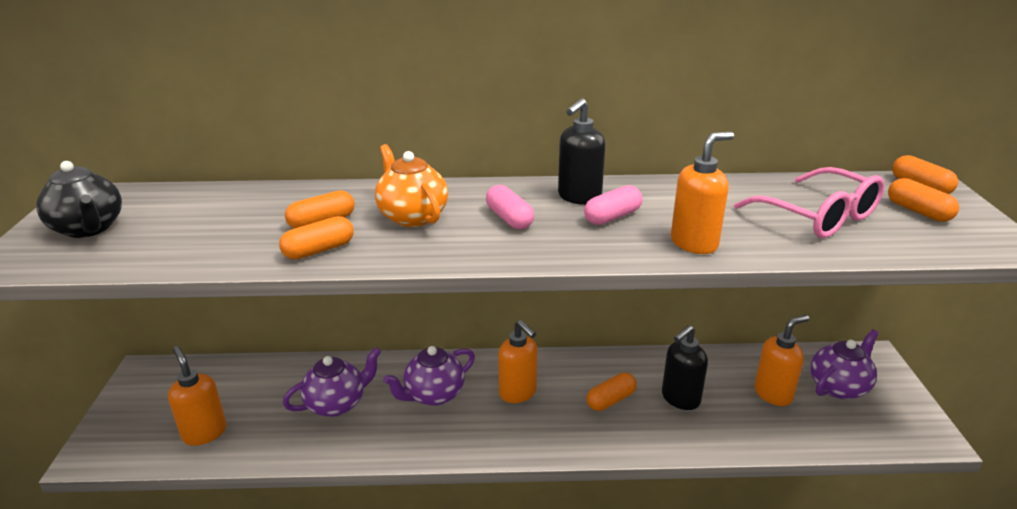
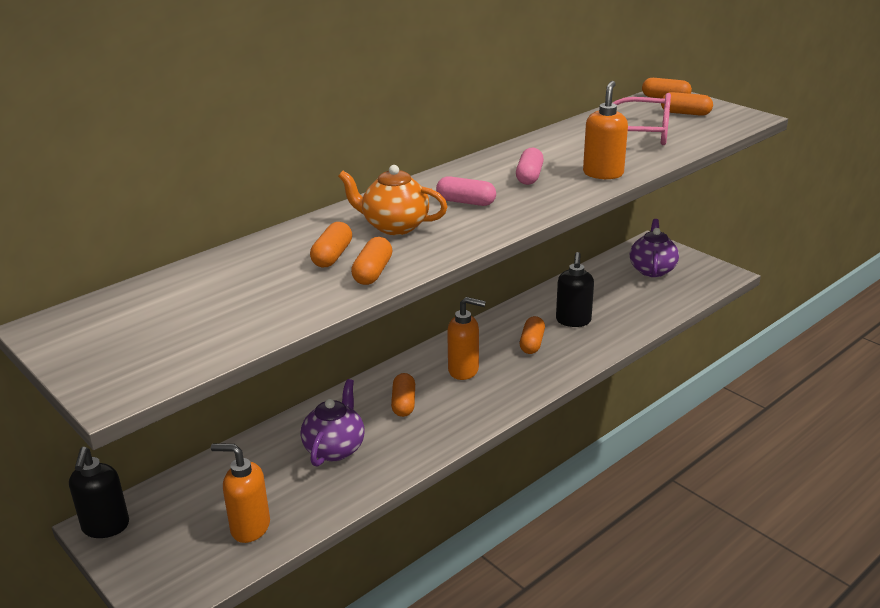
camera: 40 degrees left, 0 degrees up
black teapot [36,161,122,238] -> none
purple teapot [383,346,475,406] -> orange capsule [391,373,415,417]
black soap dispenser [558,98,605,205] -> black soap dispenser moved to [69,447,129,538]
orange soap dispenser [754,315,809,406] -> none

